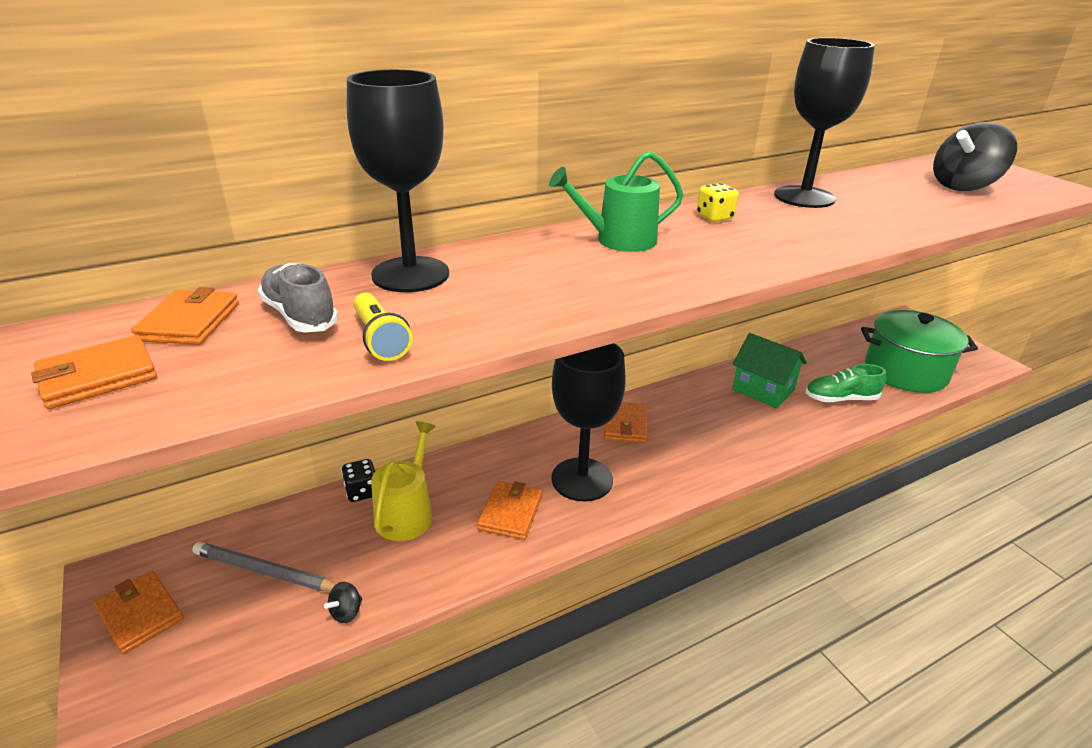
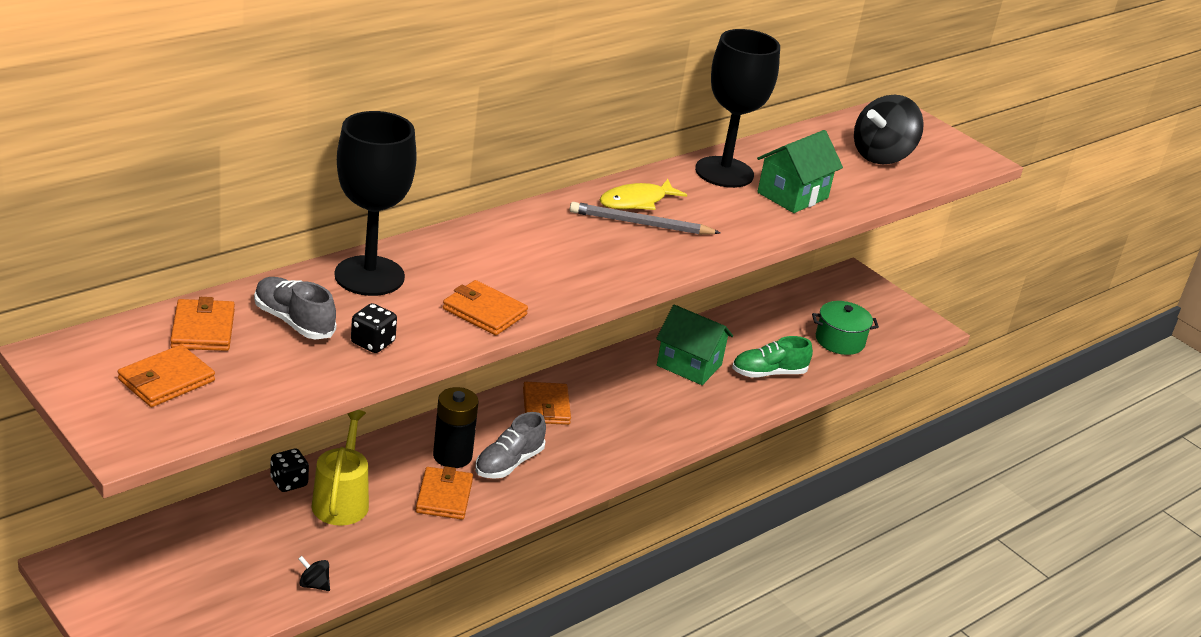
camera: 15 degrees left, 0 degrees up
orange wallet [93,571,184,654] -> orange wallet moved to [443,280,528,335]
grey pencil [192,542,336,591] -> grey pencil moved to [570,202,721,235]
black spinning top [324,582,362,623] -> black spinning top turned 90 degrees clockwise [298,556,330,591]
yellow flashlight [353,293,412,361] -> black dice [351,303,397,353]
green watering can [549,151,683,252] -> none
black goblet [552,343,626,502] -> grey shoe [475,412,546,479]
yellow dice [697,183,739,222] -> yellow fish [600,179,687,210]
green pot [861,310,978,393] -> green pot [812,301,879,355], size x0.59
none -> black battery [433,387,479,468]
none -> green house [757,130,843,213]

